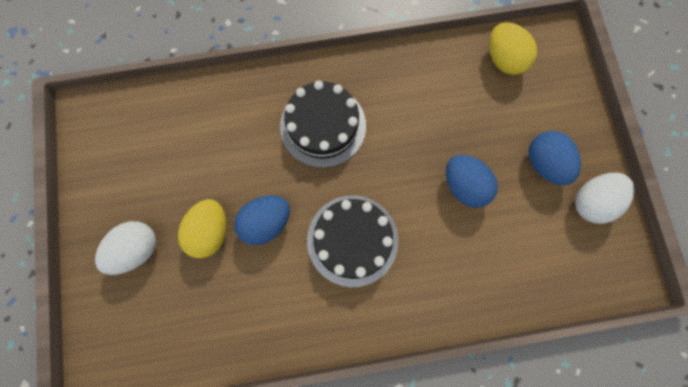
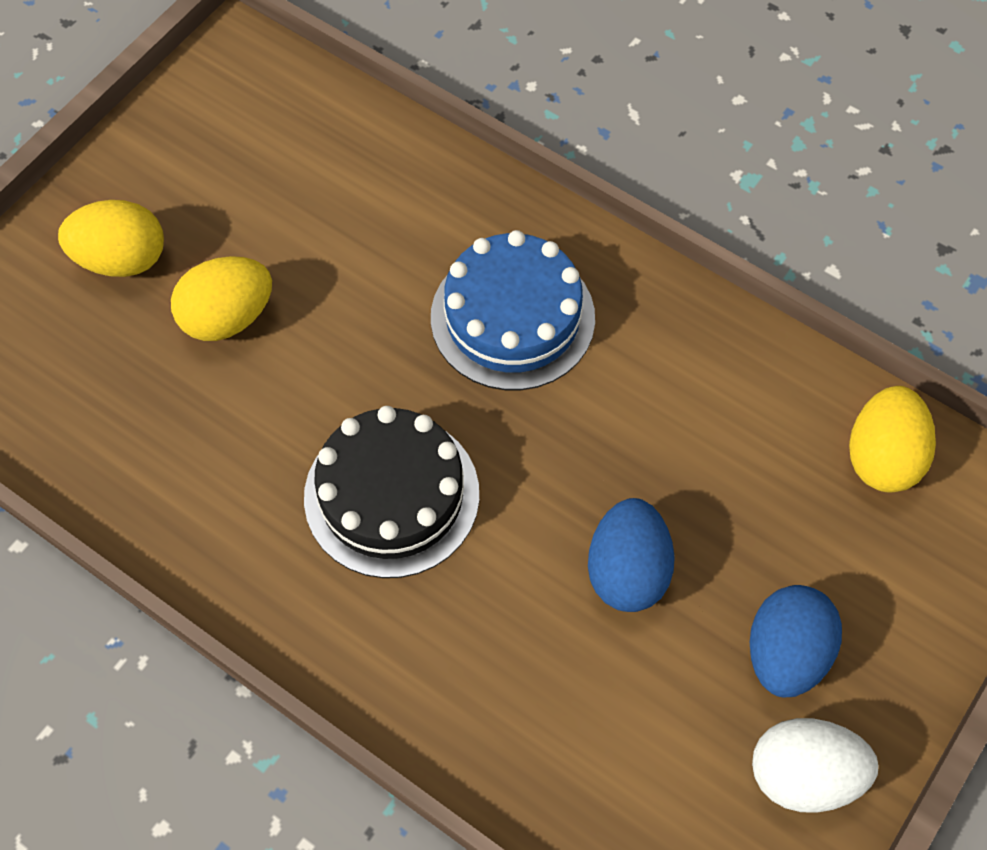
camera: 45 degrees right, 15 degrees down
white egg [95,221,156,275] -> yellow egg [58,200,164,277]
blue egg [234,195,290,245] -> none
black cake [280,80,366,168] -> blue cake [431,230,595,390]

